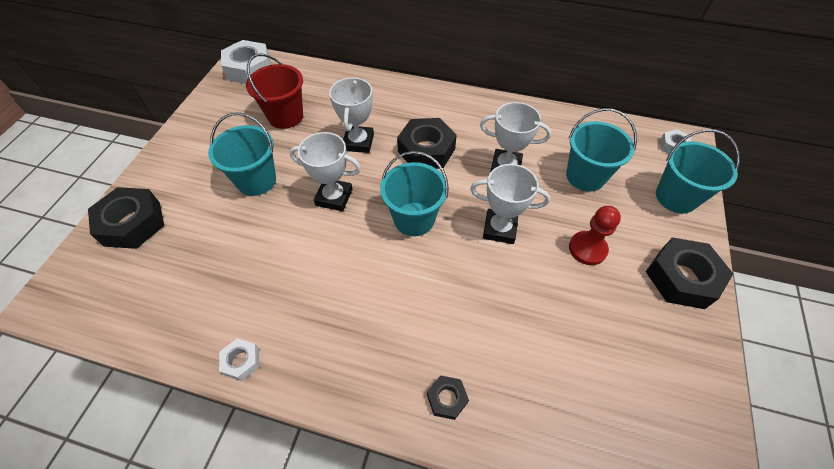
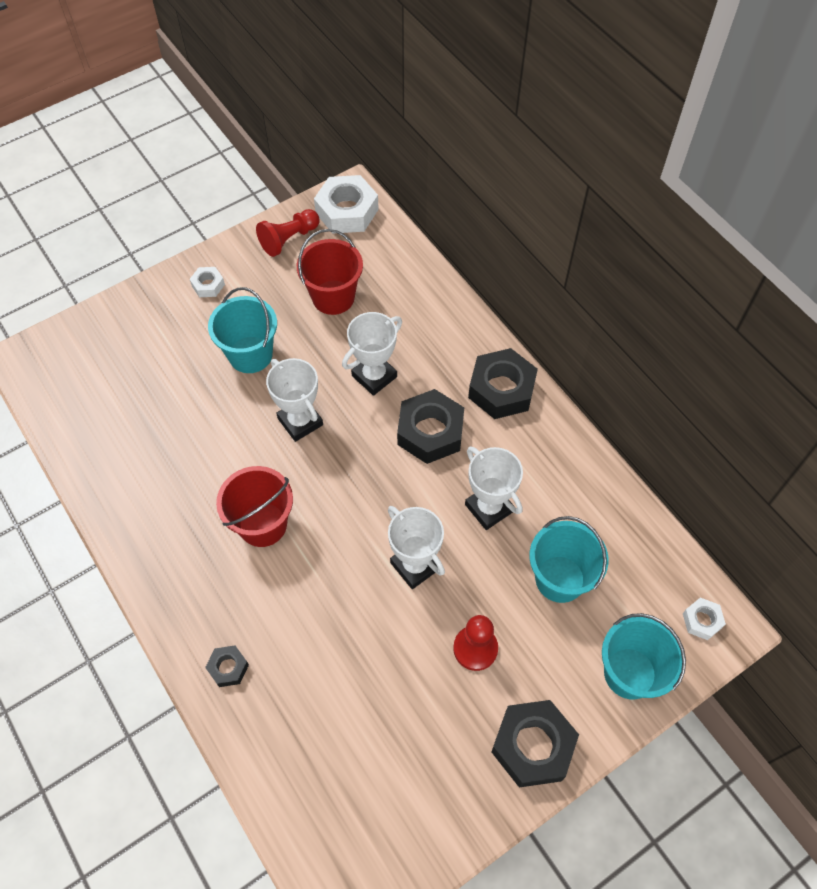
camera: 40 degrees right, 5 degrees up
black nut [88,187,164,249] -> black nut moved to [468,348,538,419]
white nut [219,338,260,381] -> white nut moved to [190,267,225,297]
turquoise bucket [380,151,449,236] -> none
none -> red bucket [216,466,293,547]
none -> red pawn [256,209,320,257]

